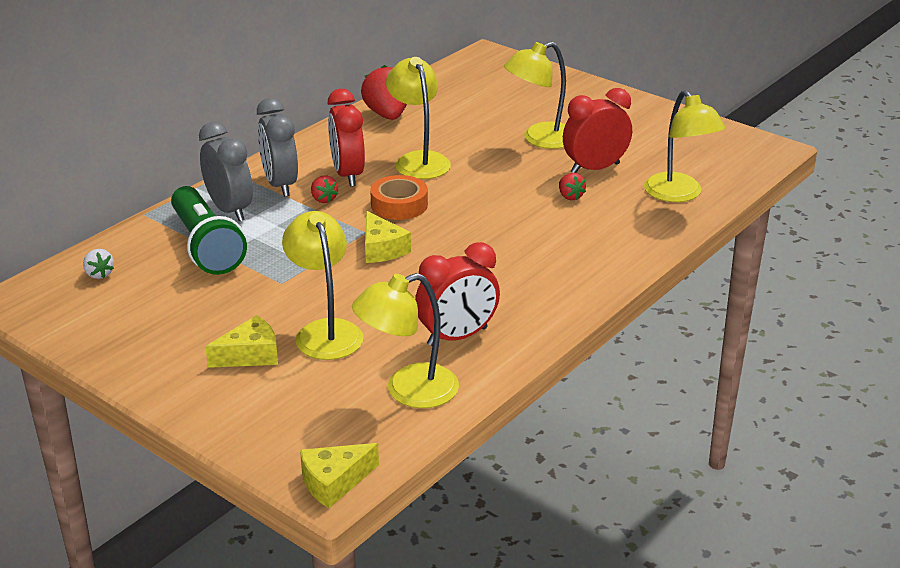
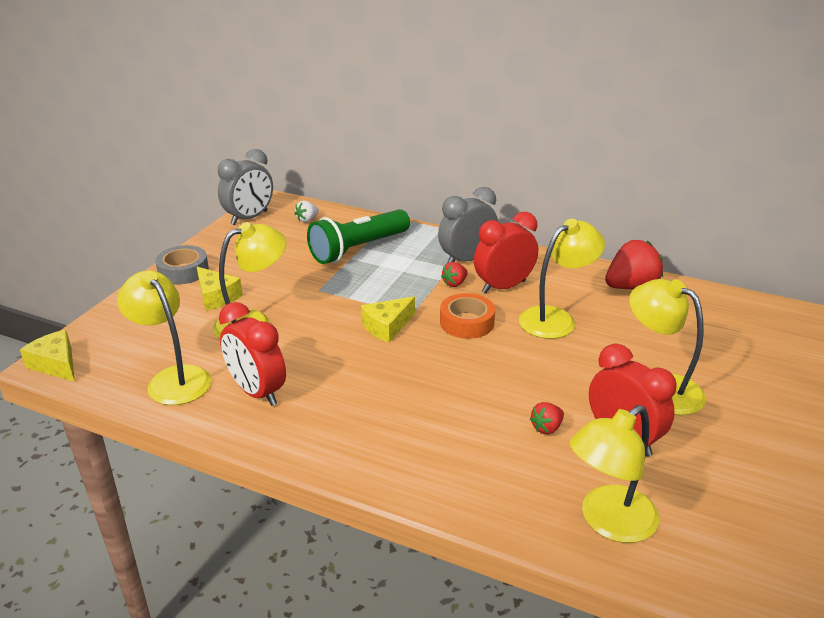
camera: 75 degrees right, 0 degrees up
grey clock [199,122,253,221] -> grey clock moved to [218,149,273,225]
none -> grey tape [155,245,209,284]

